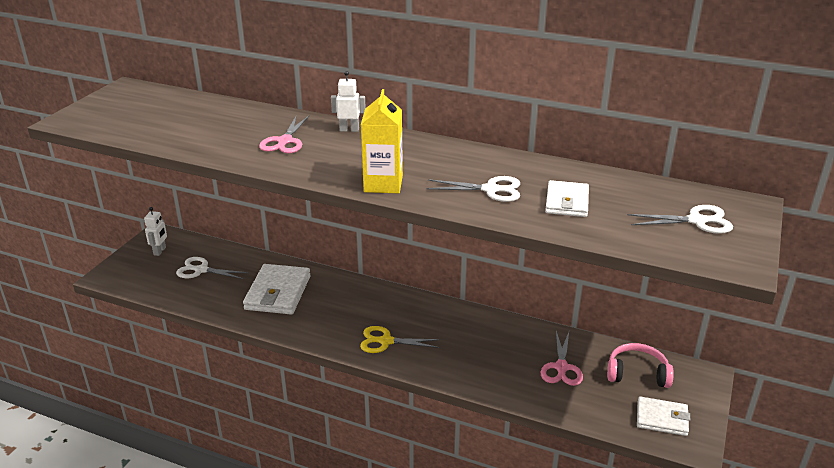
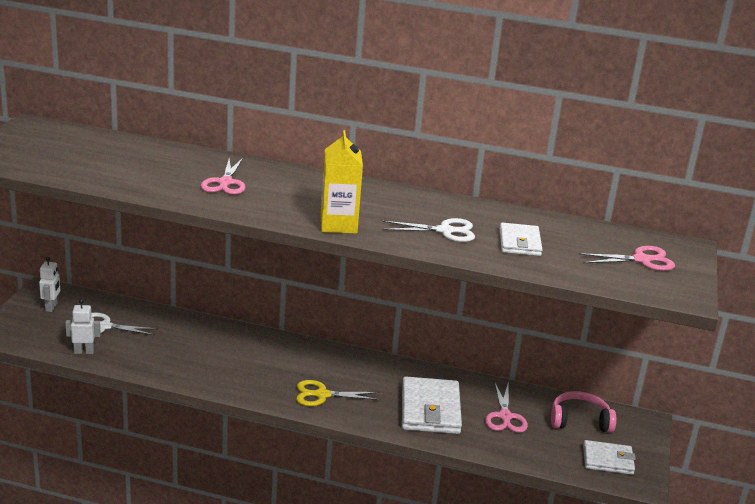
camera: 10 degrees left, 5 degrees down
white wallet [243,264,311,314] -> white wallet moved to [402,377,462,434]
white robot [331,71,366,132] -> white robot moved to [65,299,101,354]
white scissors [627,205,733,234] -> pink scissors [578,246,675,271]

